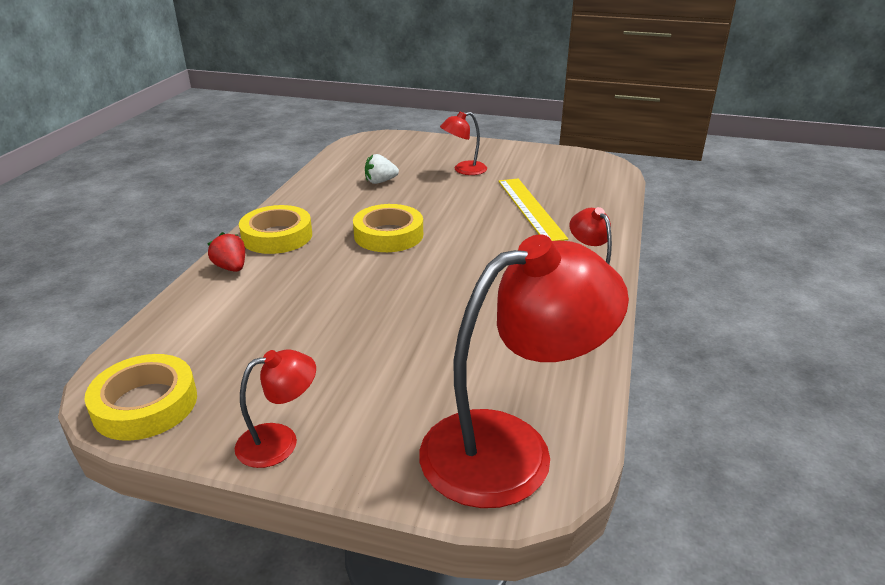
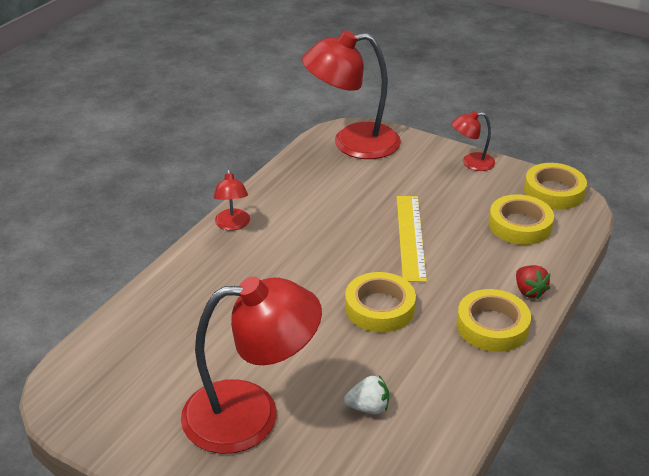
camera: 165 degrees left, 5 degrees up
red lamp [440,112,487,175] -> red lamp [181,276,322,454], size x2.11
yellow ruler [498,179,568,241] -> yellow ruler moved to [397,196,427,282]
none -> yellow tape [489,194,554,245]

